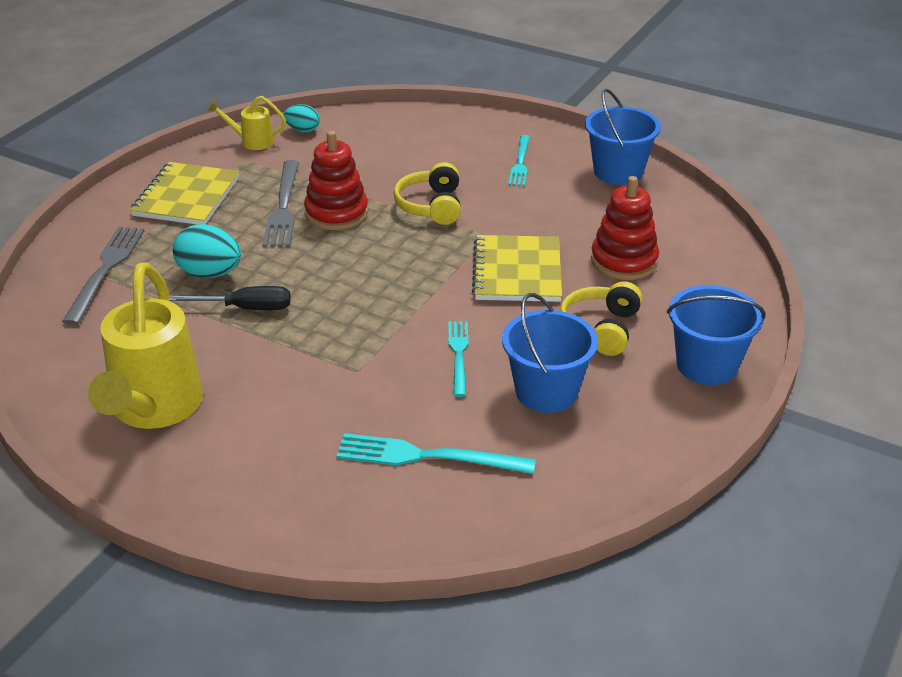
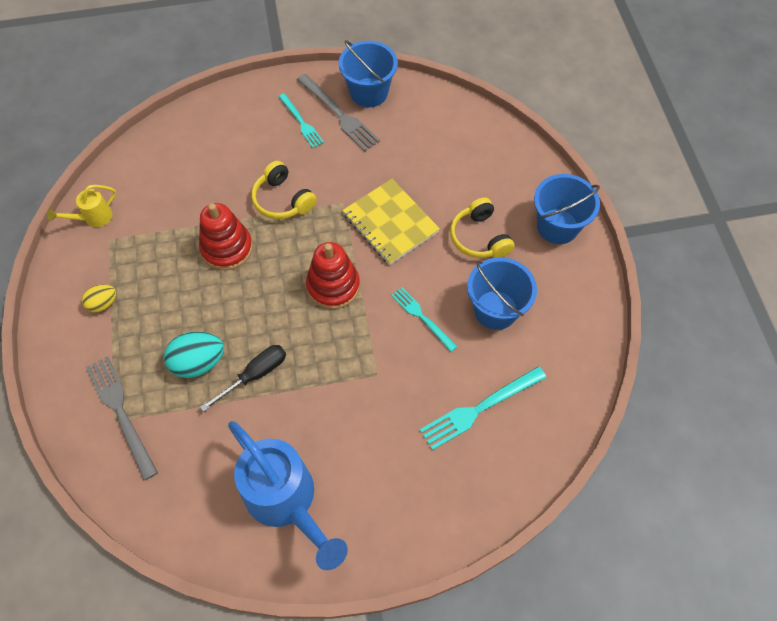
camera: 40 degrees left, 25 degrees up
yellow watering can [88,262,203,429] -> blue watering can [228,421,348,570]
yellow notebook [130,162,240,225] -> yellow egg [82,284,116,313]
grey fork [263,160,299,247] -> grey fork moved to [297,74,380,151]
turquoise egg [284,104,320,132] -> none
red stacking toy [591,176,659,280] -> red stacking toy moved to [306,242,360,309]

